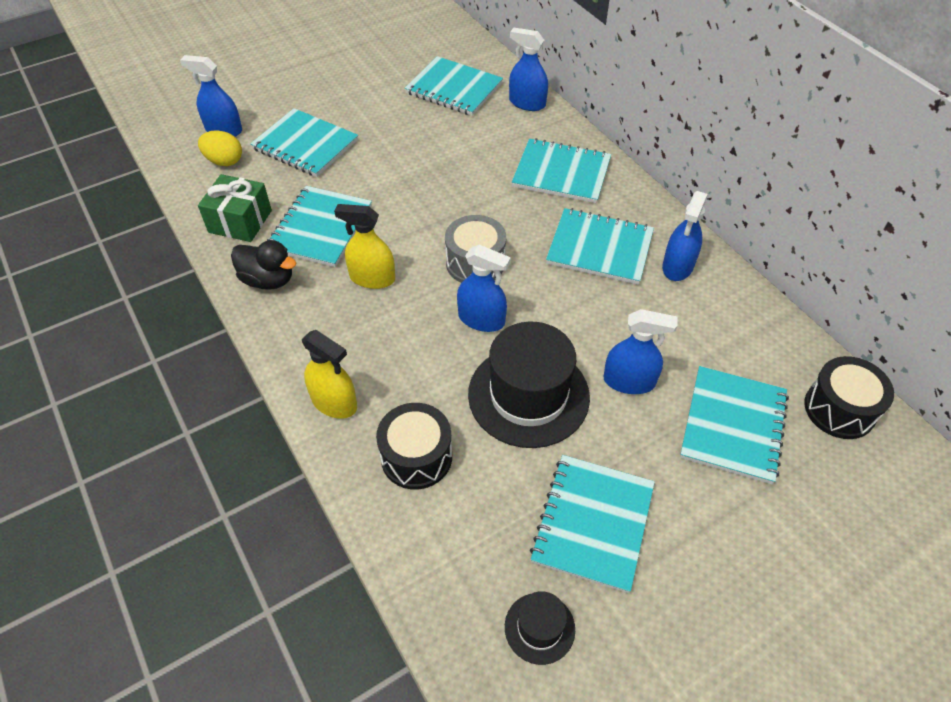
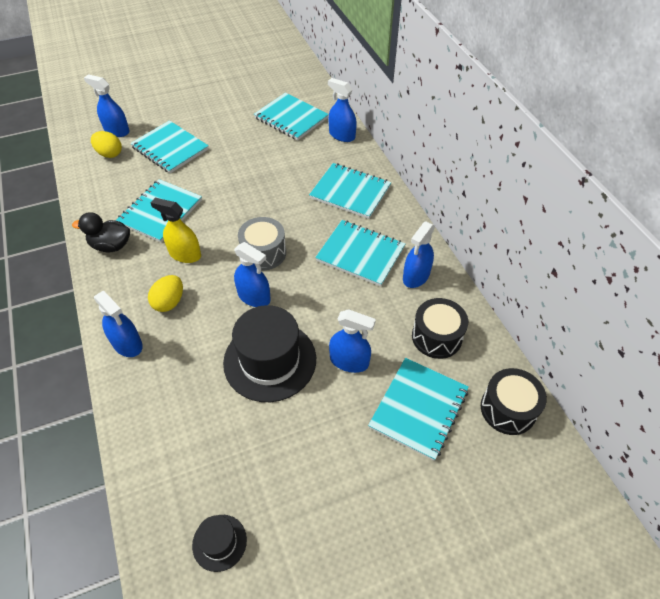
camera: 10 degrees right, 0 degrees up
green gift [198,174,272,242] -> none
black duck [231,240,296,290] -> black duck turned 150 degrees clockwise [72,212,130,252]
yellow spray bottle [302,330,357,419] -> blue spray bottle [94,291,143,357]
black drum [376,403,452,490] -> black drum moved to [412,298,468,359]
turquoise notebook [530,455,655,593] -> none
none -> yellow egg [148,275,183,312]

